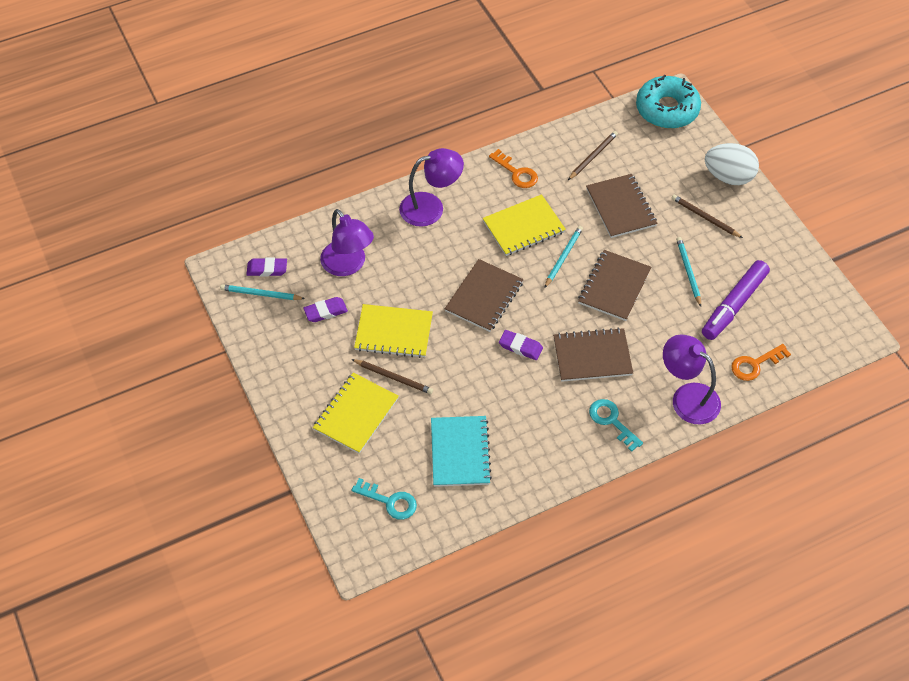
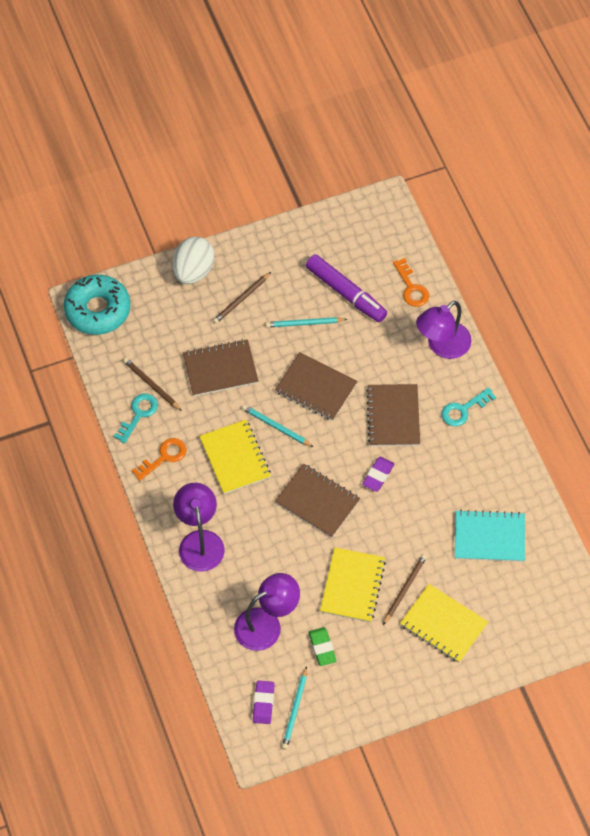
camera: 85 degrees left, 5 degrees up
purple eraser [303,297,348,322] -> green eraser [309,627,337,666]
turquoise key [352,478,417,520] -> turquoise key moved to [114,393,158,443]

